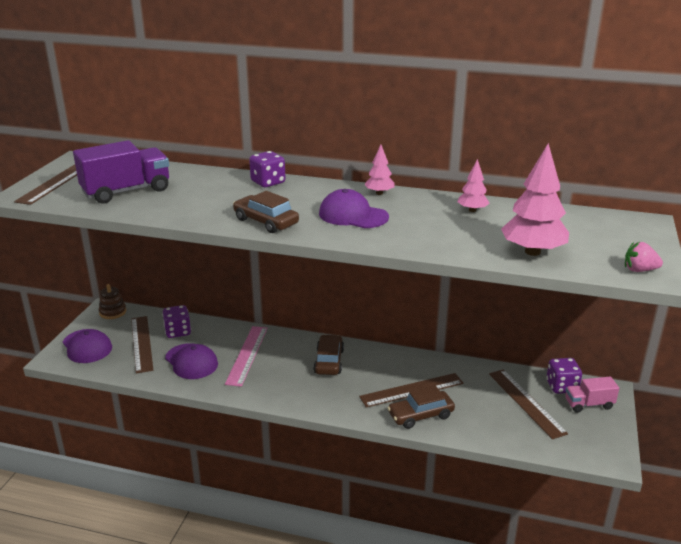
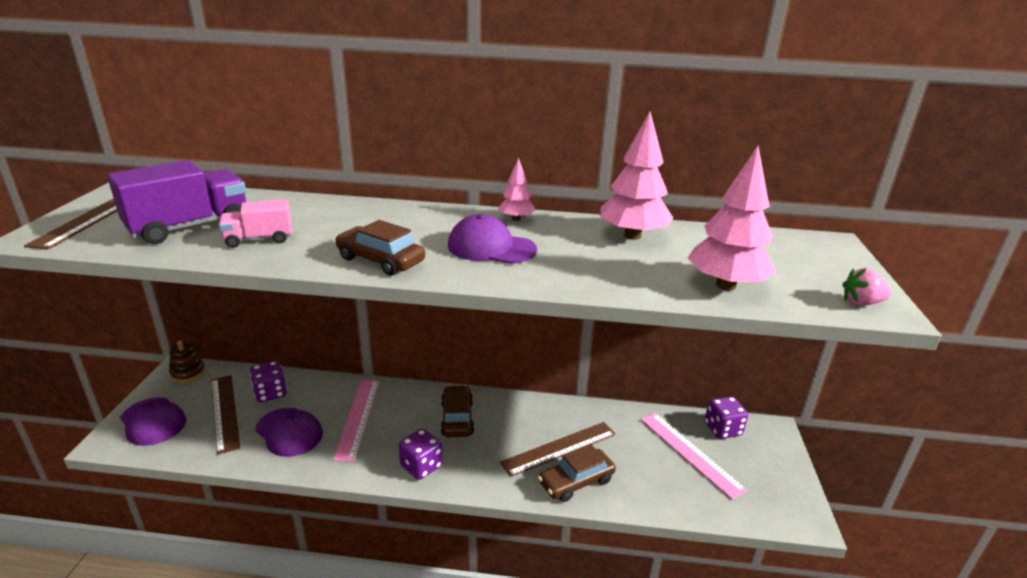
camera: 10 degrees left, 0 degrees up
purple dice [249,151,286,187] -> purple dice moved to [399,429,443,480]
pink tree [457,159,489,212] -> pink tree [600,112,673,240], size x1.88
brown ruler [489,369,568,439] -> pink ruler [641,413,747,500]
pink truck [565,377,619,413] -> pink truck moved to [218,199,291,248]

